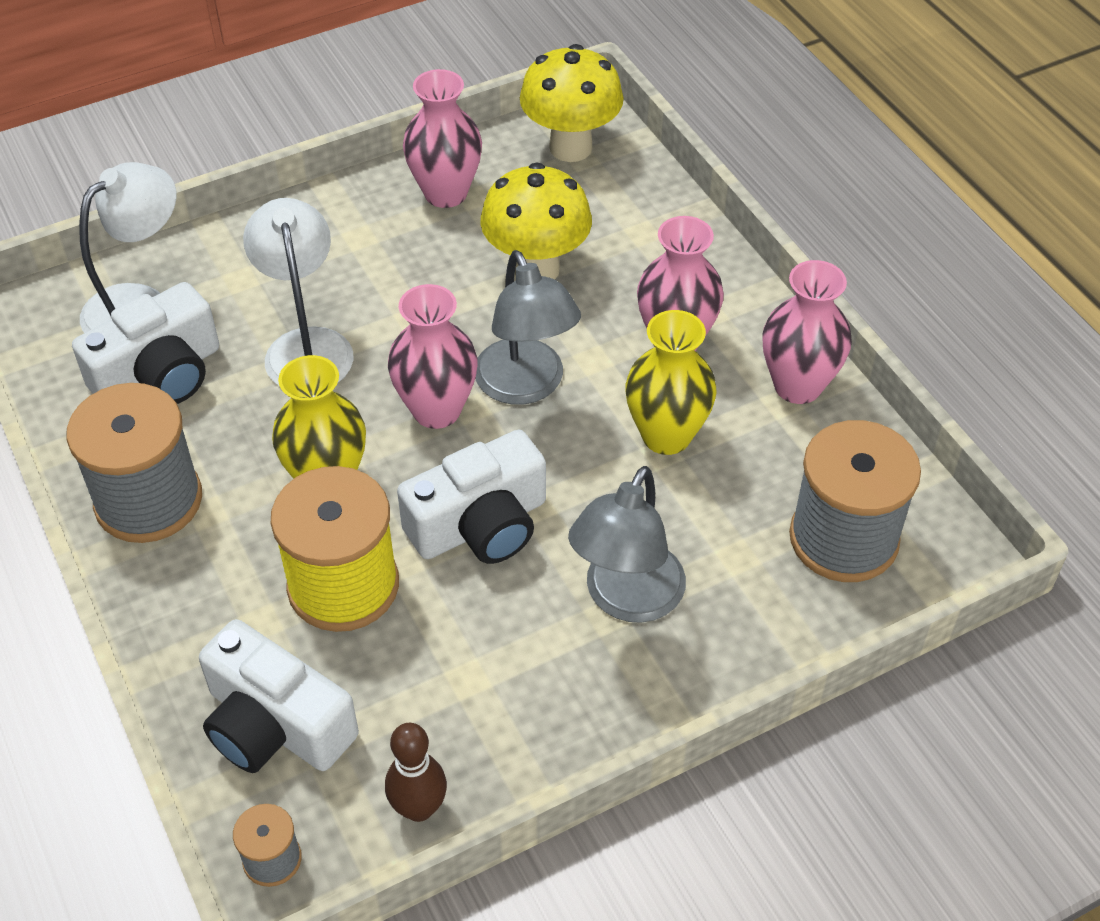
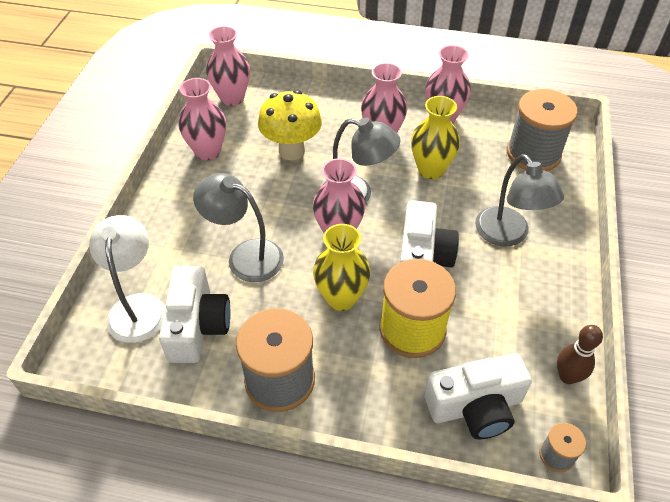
camera: 50 degrees left, 0 degrees up
white lamp [243,198,353,386] -> grey lamp [193,173,284,282]
yellow mushroom [520,44,624,162] -> pink vase [206,26,250,106]

